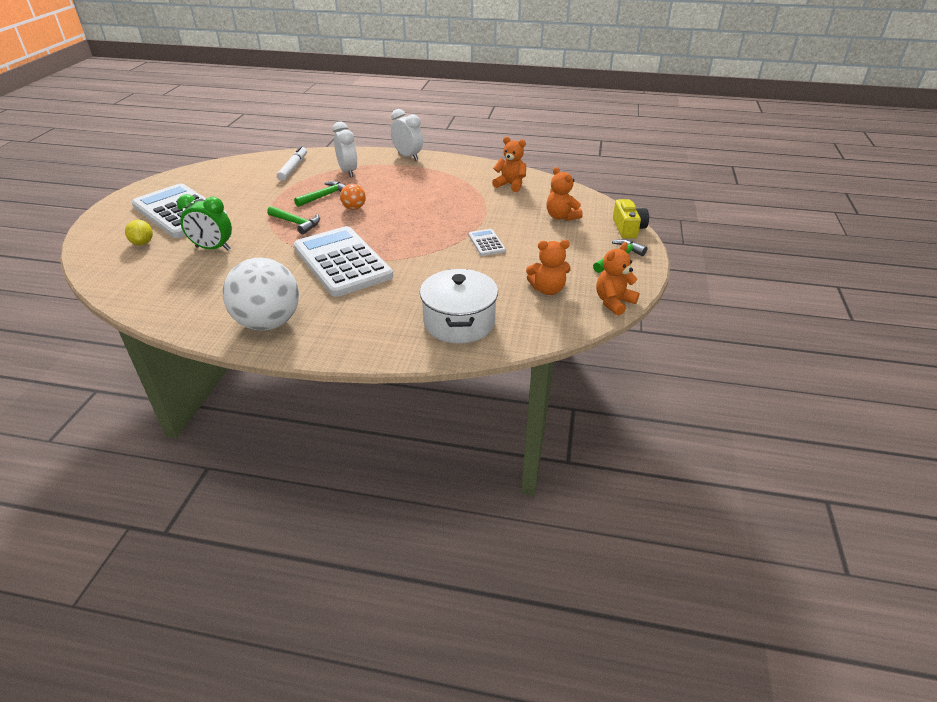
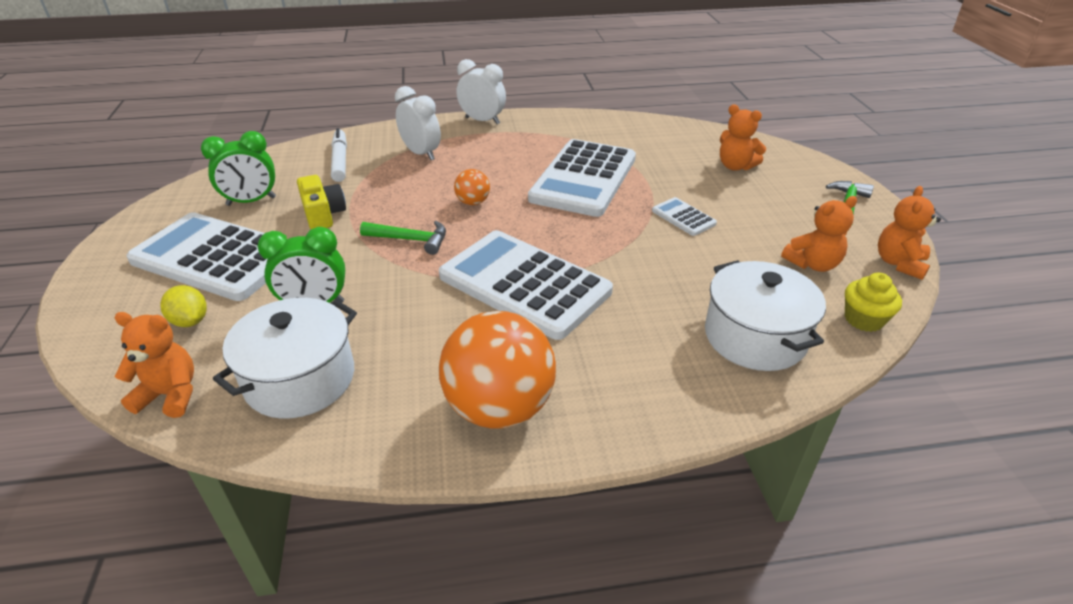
camera: 20 degrees left, 0 degrees up
white ball [223,258,299,331] -> orange ball [439,311,556,429]
green hammer [294,181,346,207] -> none
orange teddy bear [492,137,526,192] -> orange teddy bear moved to [114,312,194,418]
yellow camera [613,199,649,238] -> yellow camera moved to [297,175,346,229]
none -> green clock [201,131,276,206]
none -> white pot [213,298,357,419]
none -> white calculator [528,139,636,217]
none -> yellow cupcake [845,273,902,332]

